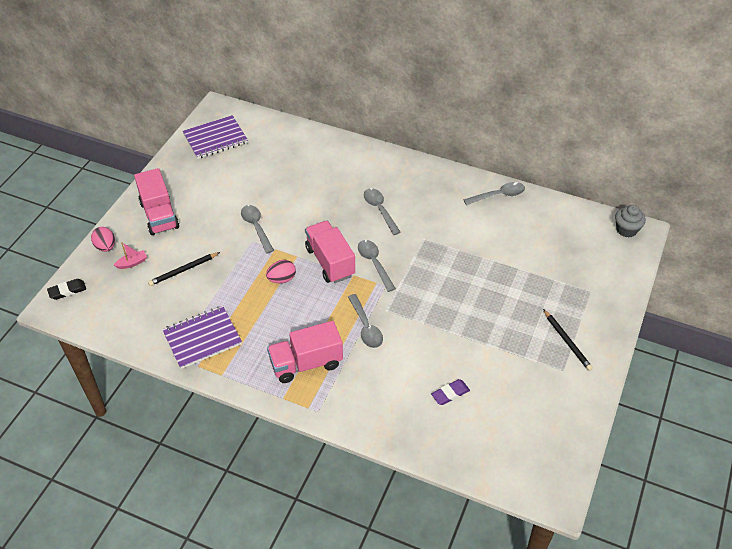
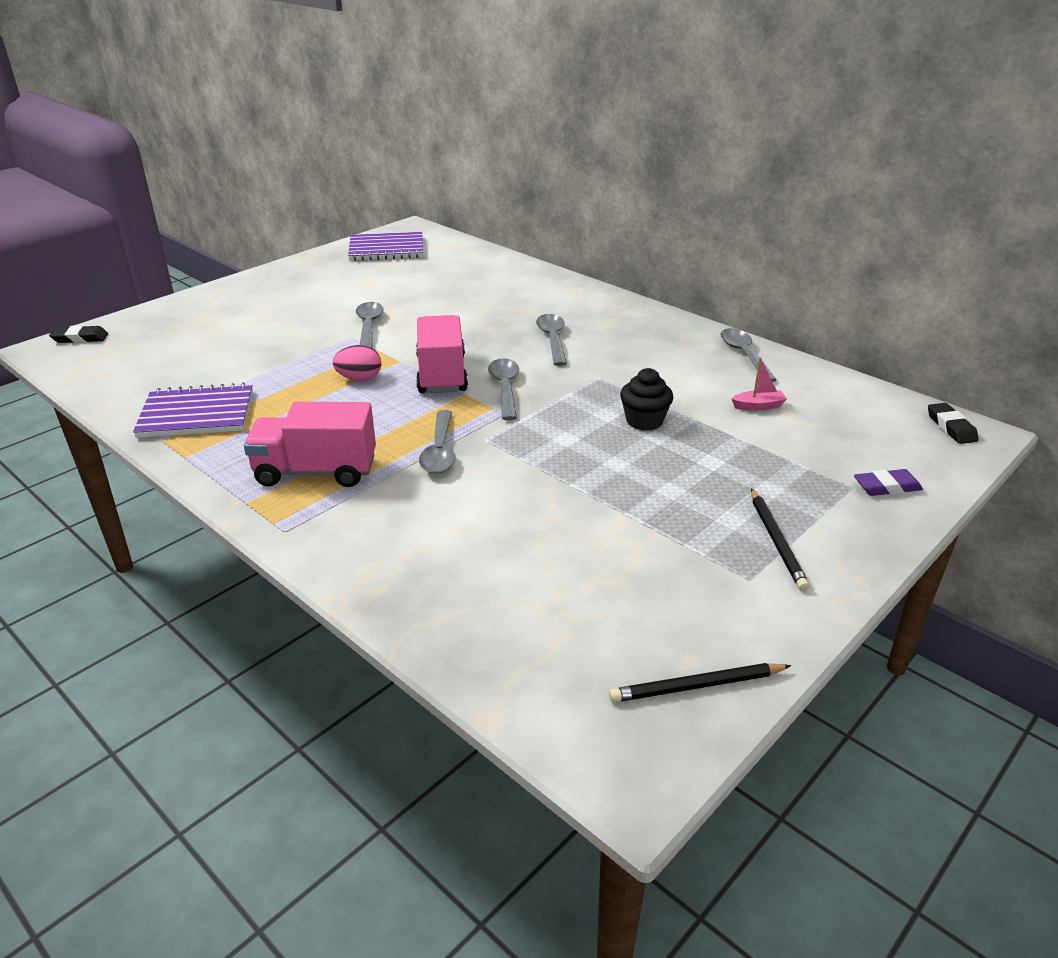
camera: 20 degrees right, 15 degrees down
pink egg [91,227,115,252] -> none
pink boat [114,242,147,269] -> pink boat moved to [732,357,787,411]
pink truck [134,168,179,235] -> none
black pencil [148,252,220,286] -> black pencil moved to [609,663,791,702]
purple eraser [431,379,470,405] -> purple eraser moved to [854,469,923,496]
grey spoon [463,182,525,205] -> grey spoon turned 105 degrees counterclockwise [721,328,777,382]
grey cupcake [615,205,646,237] -> black eraser [928,403,978,444]
none -> black cupcake [620,368,674,431]

